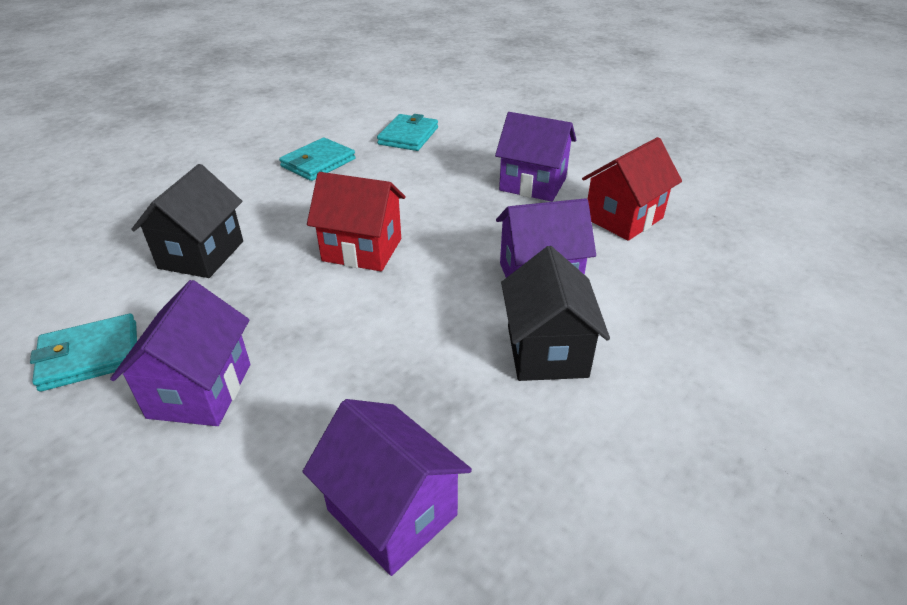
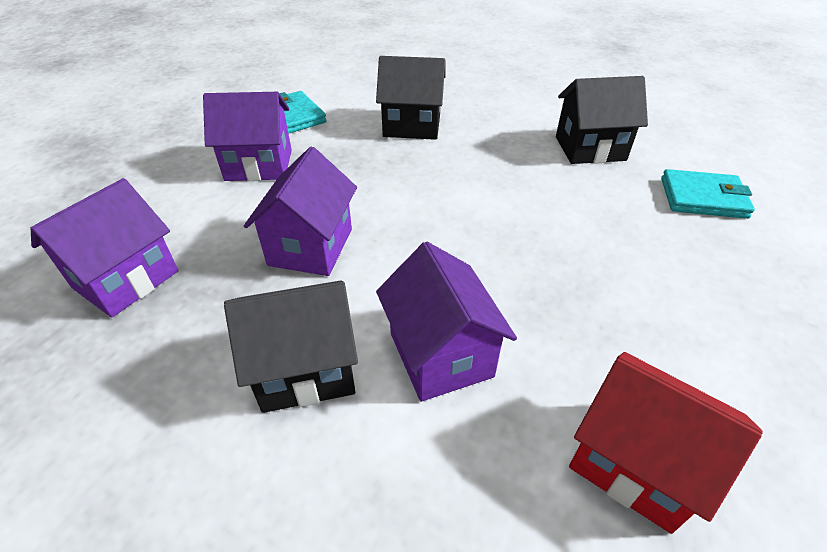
camera: 80 degrees right, 5 degrees up
turquoise wallet [279,138,356,181] -> black house [556,76,648,164]
red house [307,172,405,271] -> none
purple house [495,112,576,202] -> purple house moved to [244,147,357,276]

